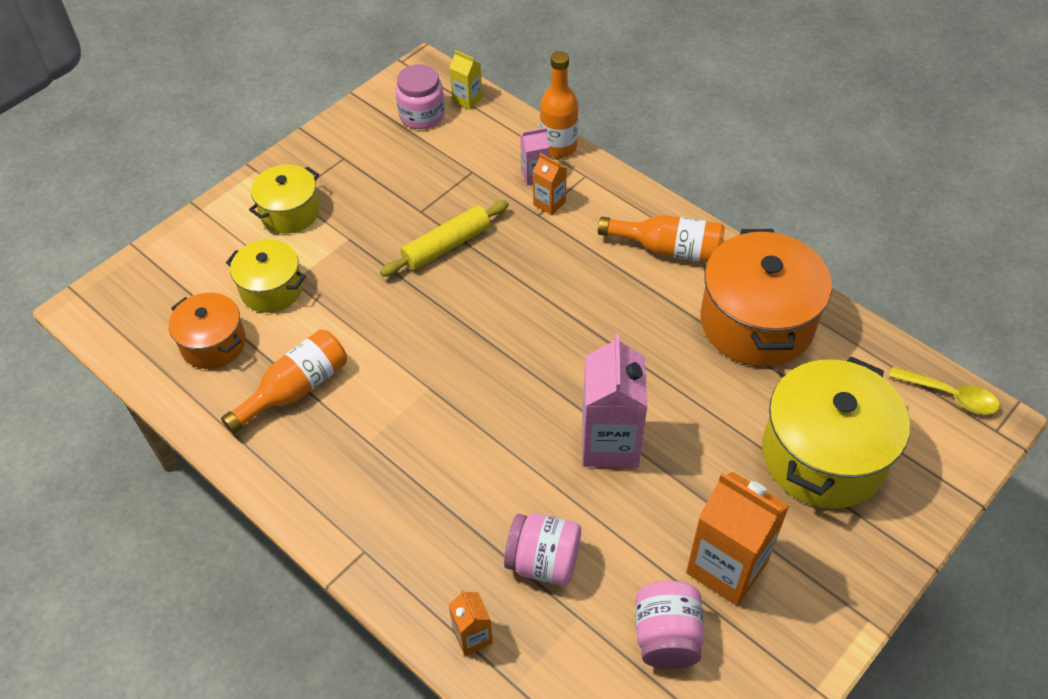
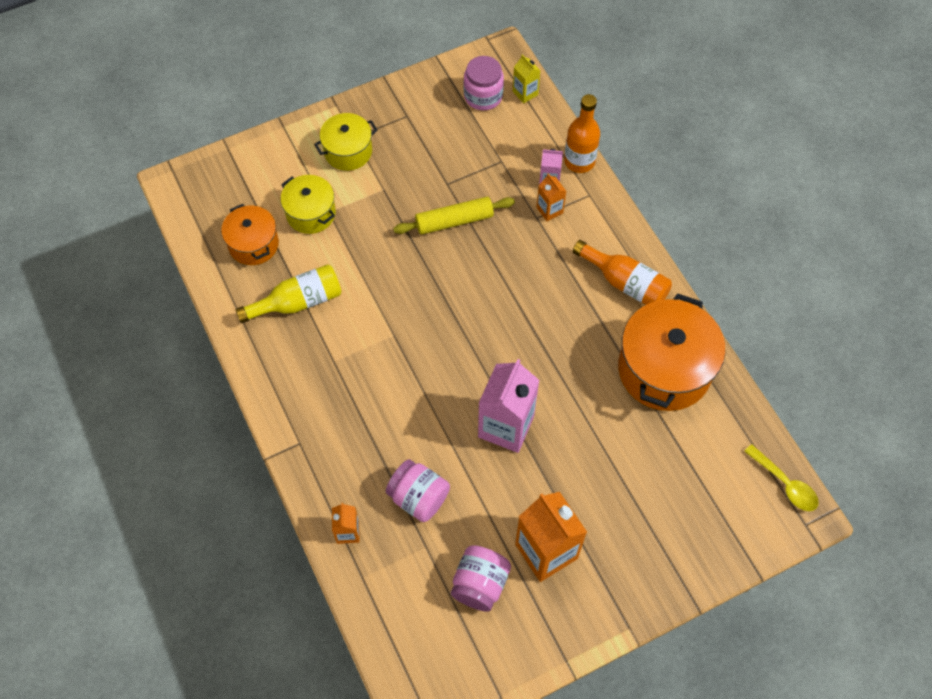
camera: 20 degrees right, 10 degrees up
orange bottle [221,329,347,434] -> yellow bottle [235,264,342,323]
yellow pot [762,356,910,508] -> none

